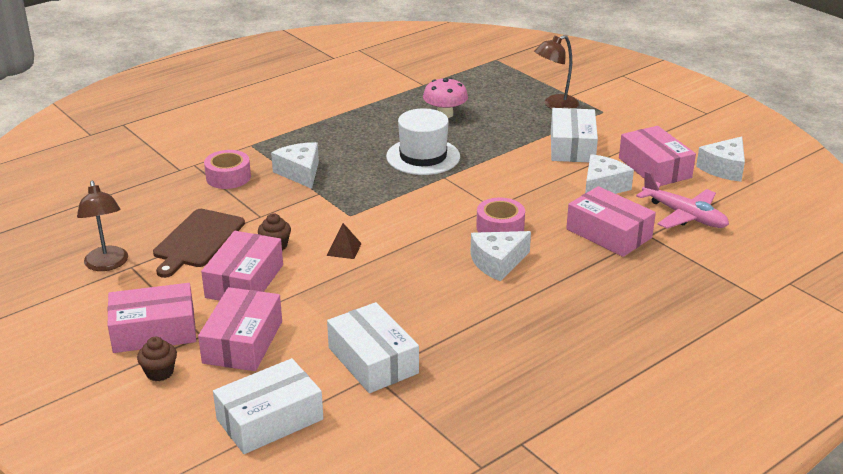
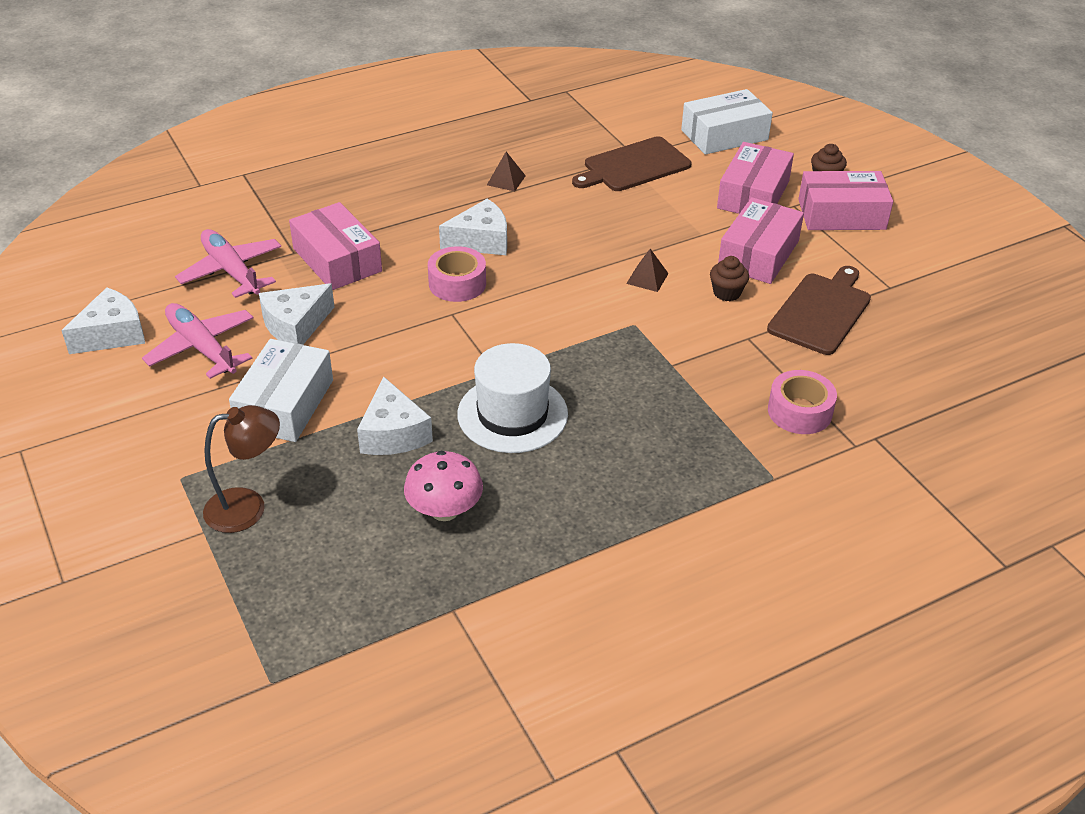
camera: 170 degrees left, 10 degrees up
brown lamp [77,181,128,271] -> none
white cheese [271,142,319,189] -> white cheese moved to [357,376,433,455]
white box [327,302,419,393] -> brown cutting board [572,136,691,191]
pink box [619,126,696,186] -> pink plane [142,303,254,379]
none -> brown pyramid [487,152,526,191]

